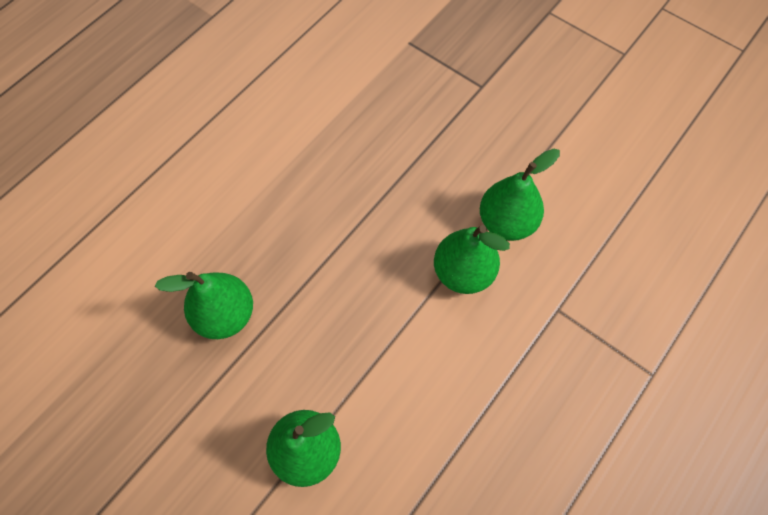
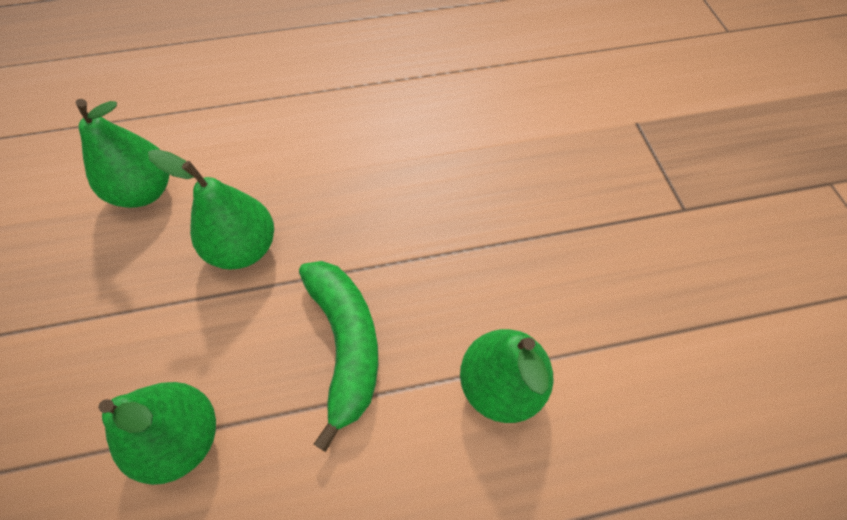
camera: 40 degrees right, 5 degrees down
green pear [480,149,560,241] -> green pear moved to [76,99,170,208]
none -> green banana [299,261,378,452]

